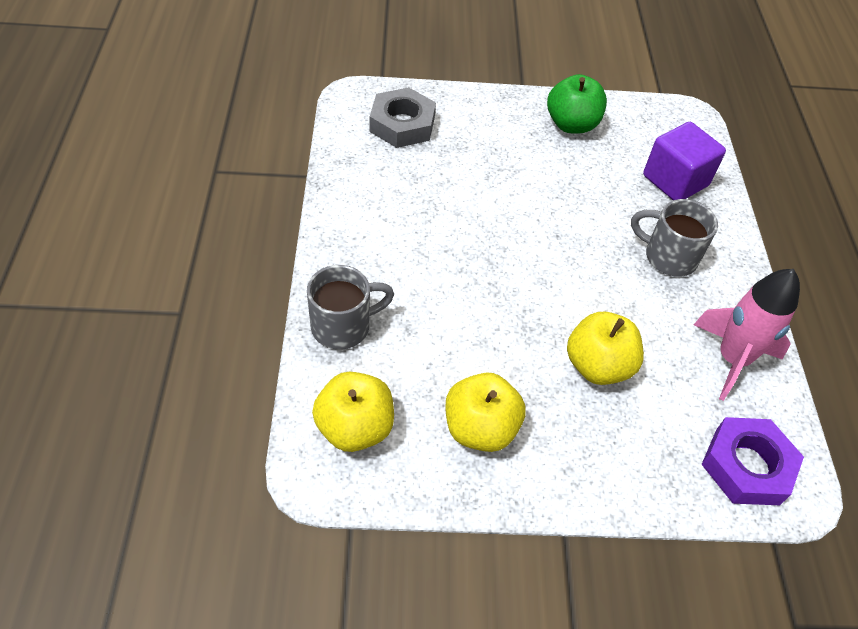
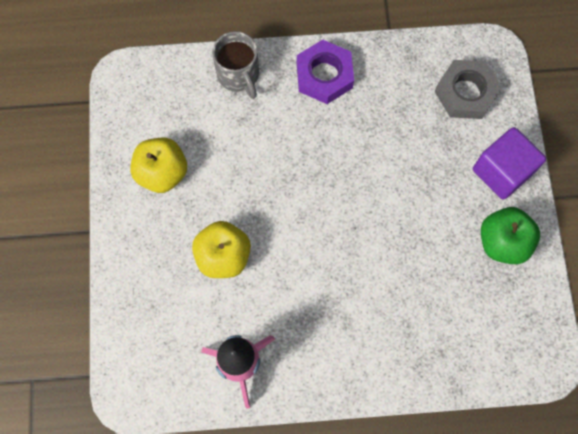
camera: 90 degrees right, 20 degrees up
yellow apple [312,372,394,452] -> none
grey mug [631,199,718,277] -> none
purple cube [643,122,726,200] -> purple cube moved to [473,127,546,199]
purple nut [701,417,804,505] -> purple nut moved to [297,40,354,104]

